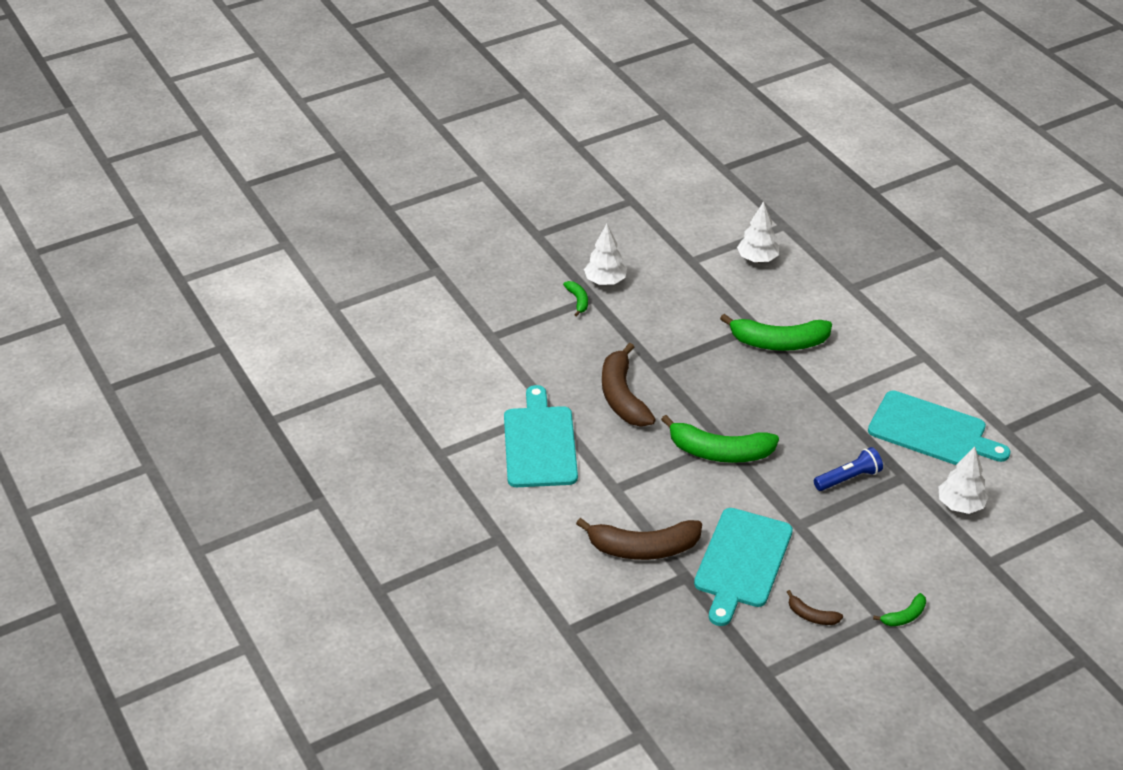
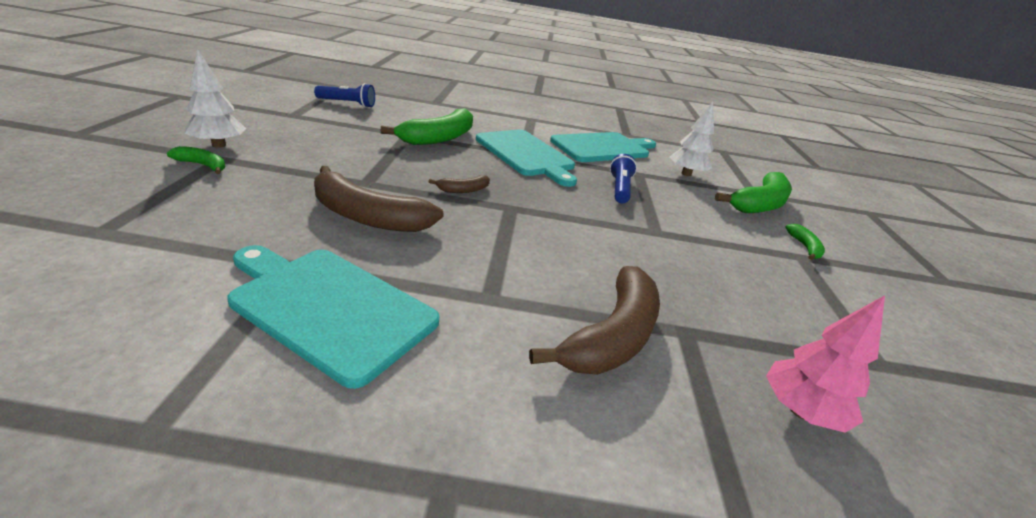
camera: 60 degrees left, 10 degrees down
green banana [661,415,779,463] -> green banana moved to [715,172,792,213]
turquoise cutting board [694,508,793,626] -> turquoise cutting board moved to [476,130,577,187]
white tree [737,201,779,262] -> blue flashlight [314,83,375,108]
brown banana [787,590,843,625] -> brown banana moved to [429,175,490,193]
none -> pink tree [766,295,885,433]

